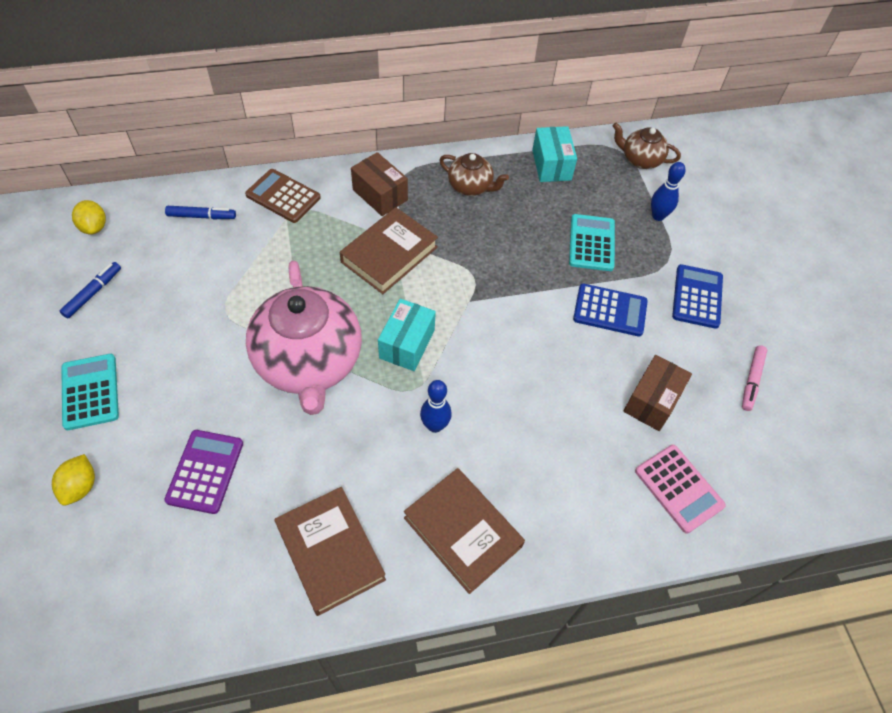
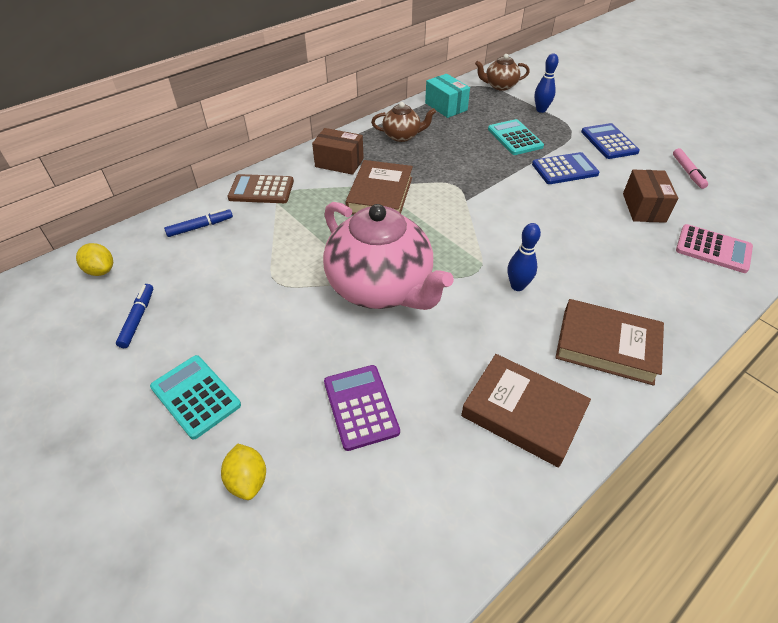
camera: 25 degrees left, 10 degrees down
turquoise box [378,299,436,371] -> none

